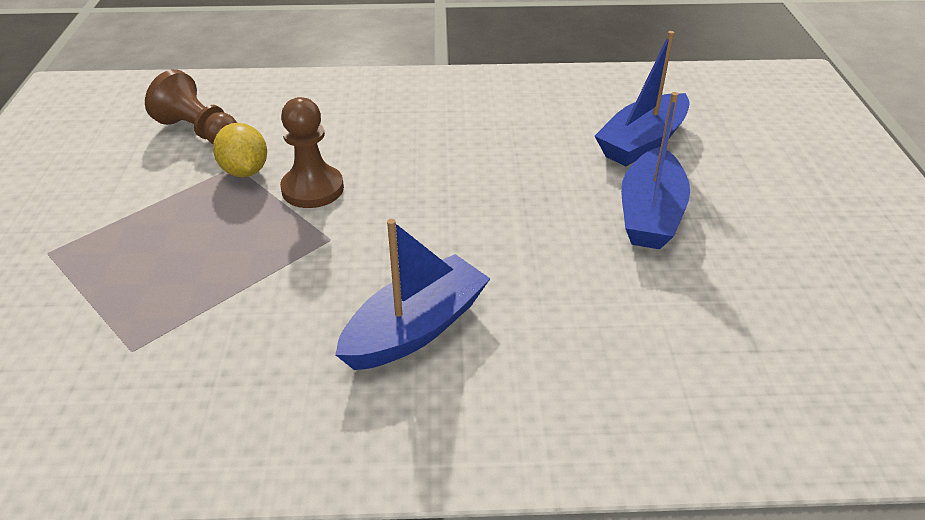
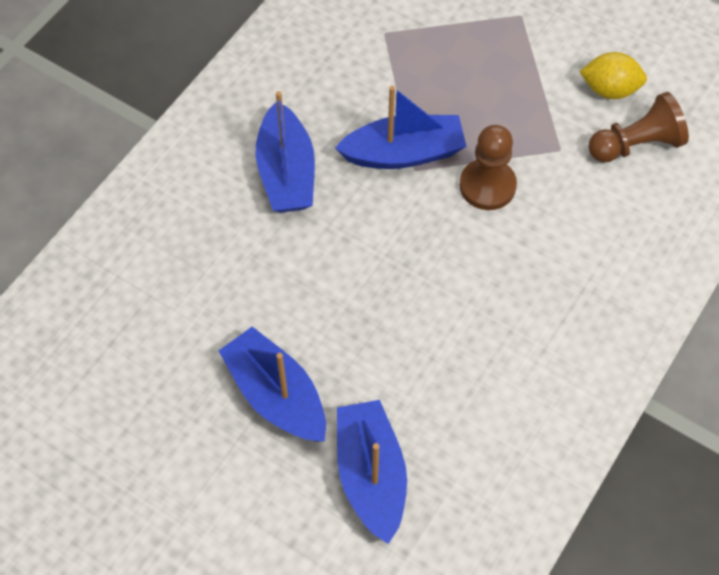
camera: 125 degrees right, 20 degrees up
yellow lemon [213,123,267,177] -> yellow lemon moved to [579,52,647,99]
none -> blue boat [335,86,466,169]

